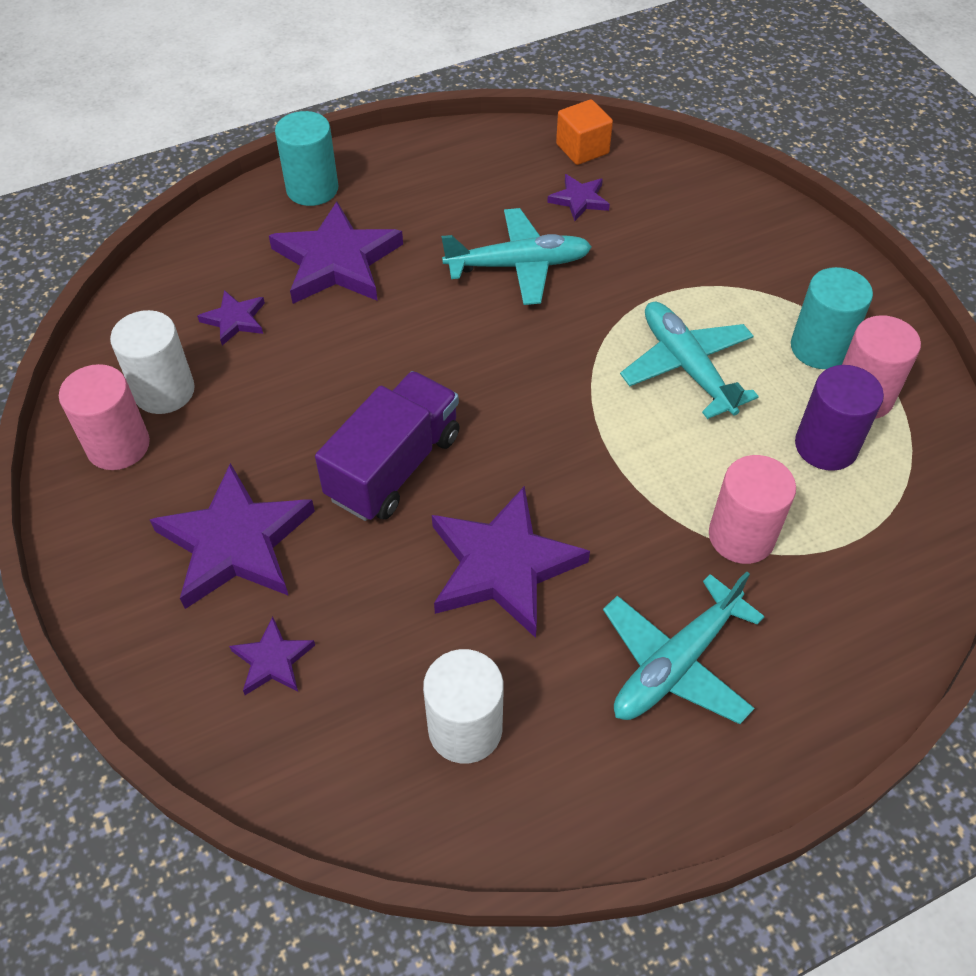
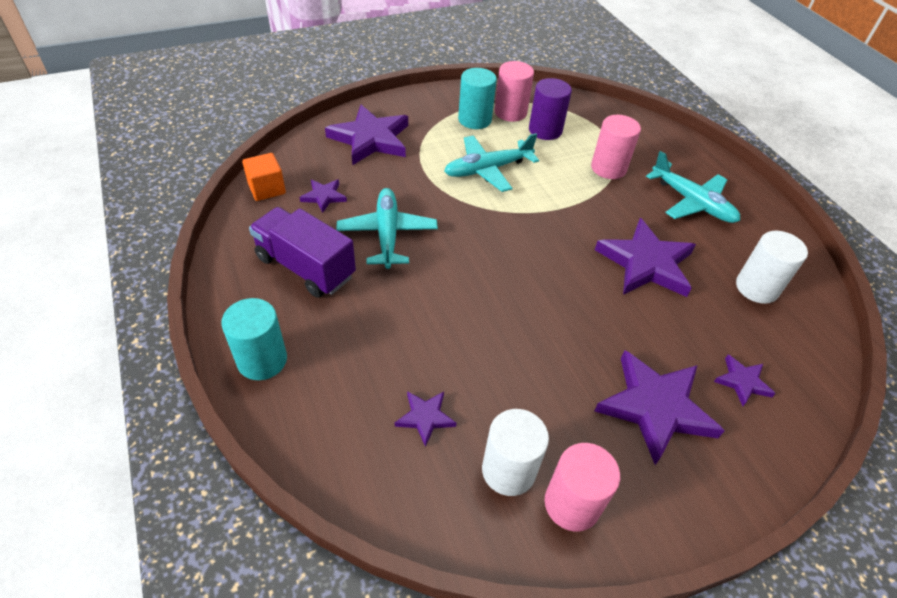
camera: 90 degrees left, 5 degrees down
purple star [269,202,403,304] -> purple star moved to [325,105,408,165]
purple truck [315,371,460,521] -> purple truck moved to [249,207,356,298]

